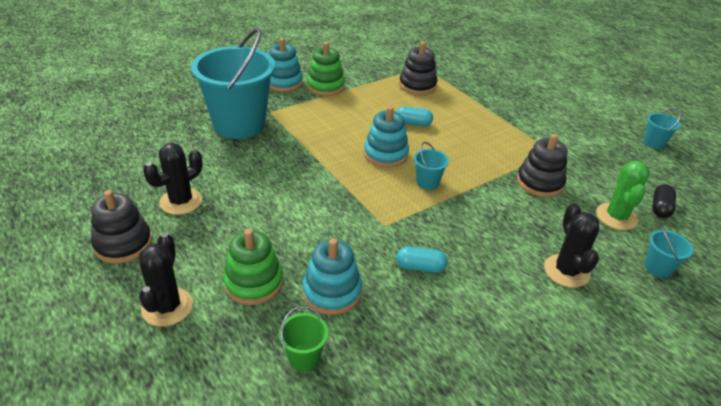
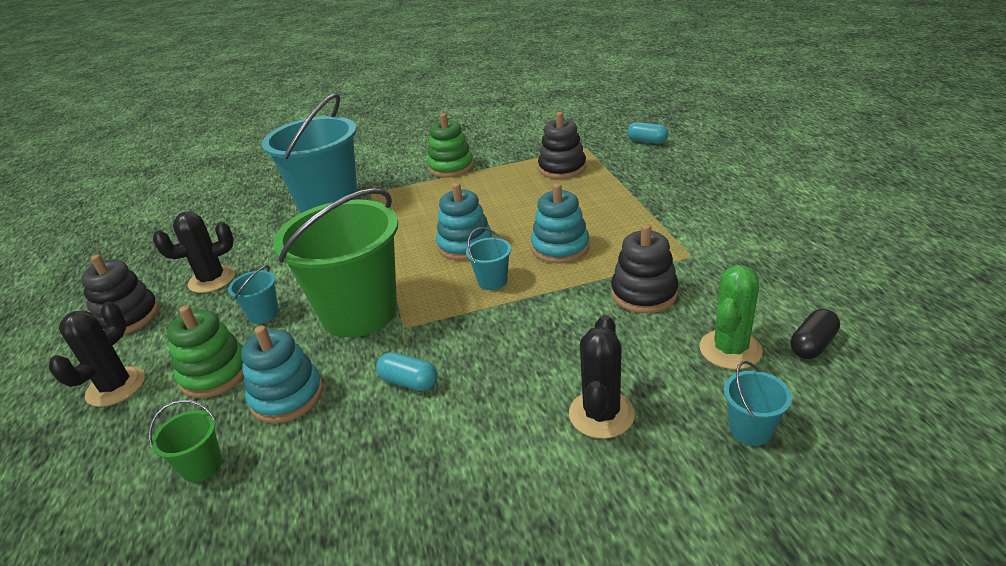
camera: 25 degrees right, 5 degrees down
turquoise stacking toy [269,38,303,92] -> turquoise stacking toy moved to [531,183,590,263]
turquoise capsule [396,106,433,126] -> turquoise capsule moved to [627,122,669,144]
turquoise bucket [644,108,681,149] -> turquoise bucket moved to [228,265,279,324]
none -> green bucket [273,188,398,337]

